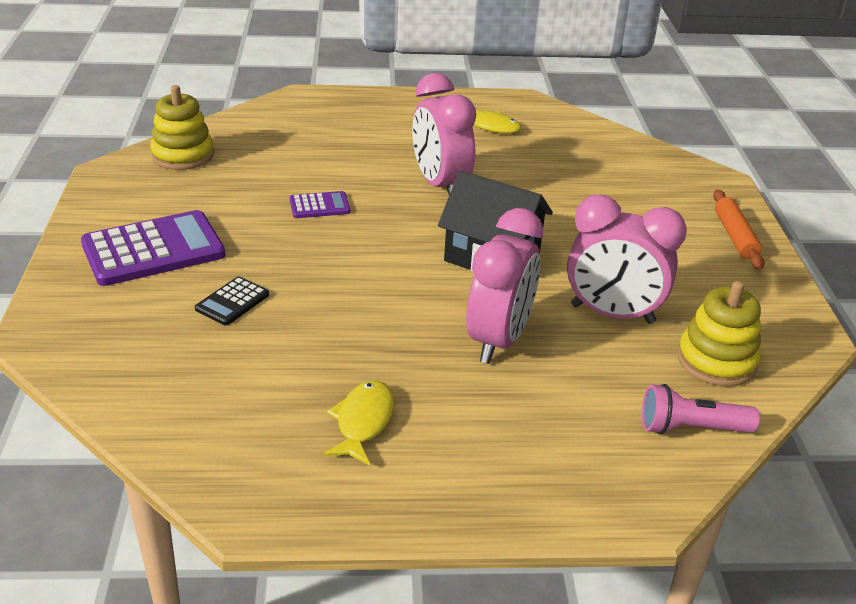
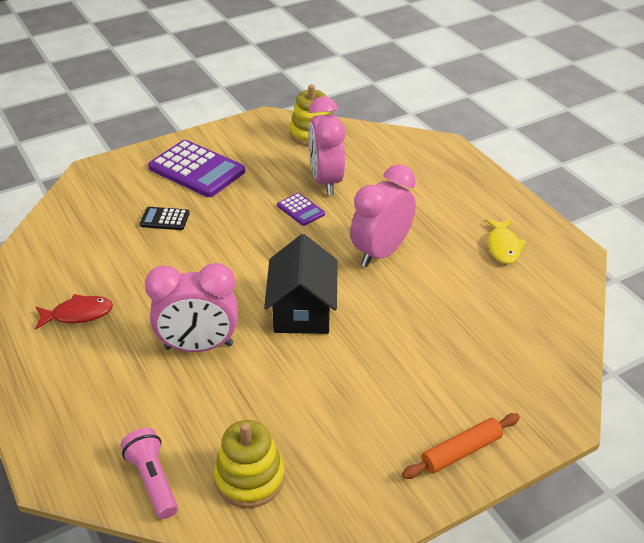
camera: 65 degrees right, 5 degrees up
yellow fish [323,381,395,465] -> red fish [35,294,113,329]
pink clock [567,195,687,324] -> pink clock moved to [308,96,346,195]

